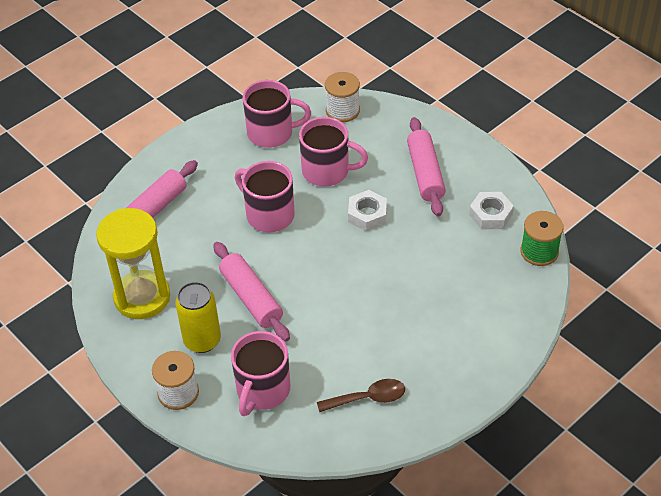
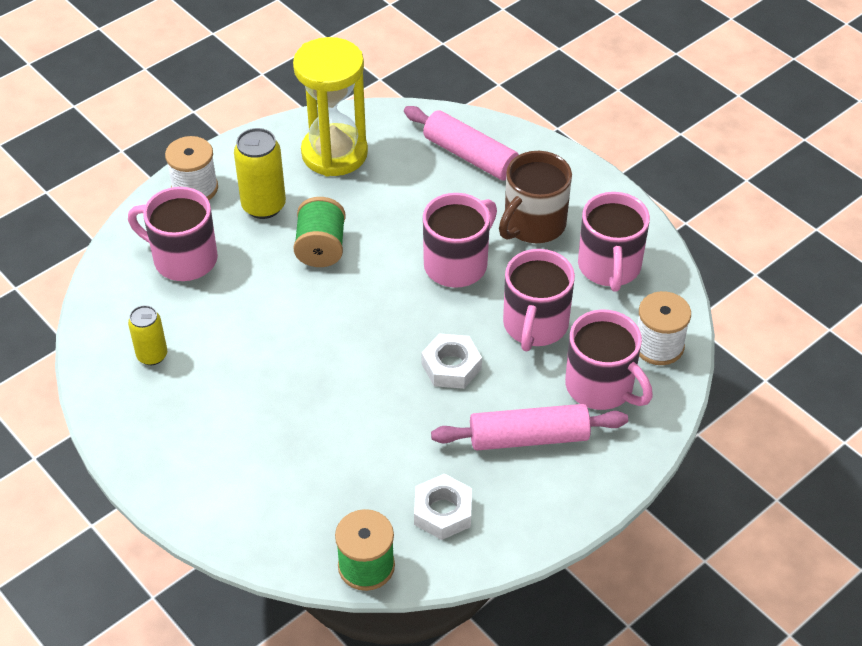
camera: 90 degrees right, 0 degrees up
pink rolling pin [213,242,290,342] -> green spool [293,197,346,267]
brown spoon [317,379,405,412] -> yellow can [128,305,167,365]
none -> brown mug [499,151,572,243]
none -> pink mug [565,310,653,410]

